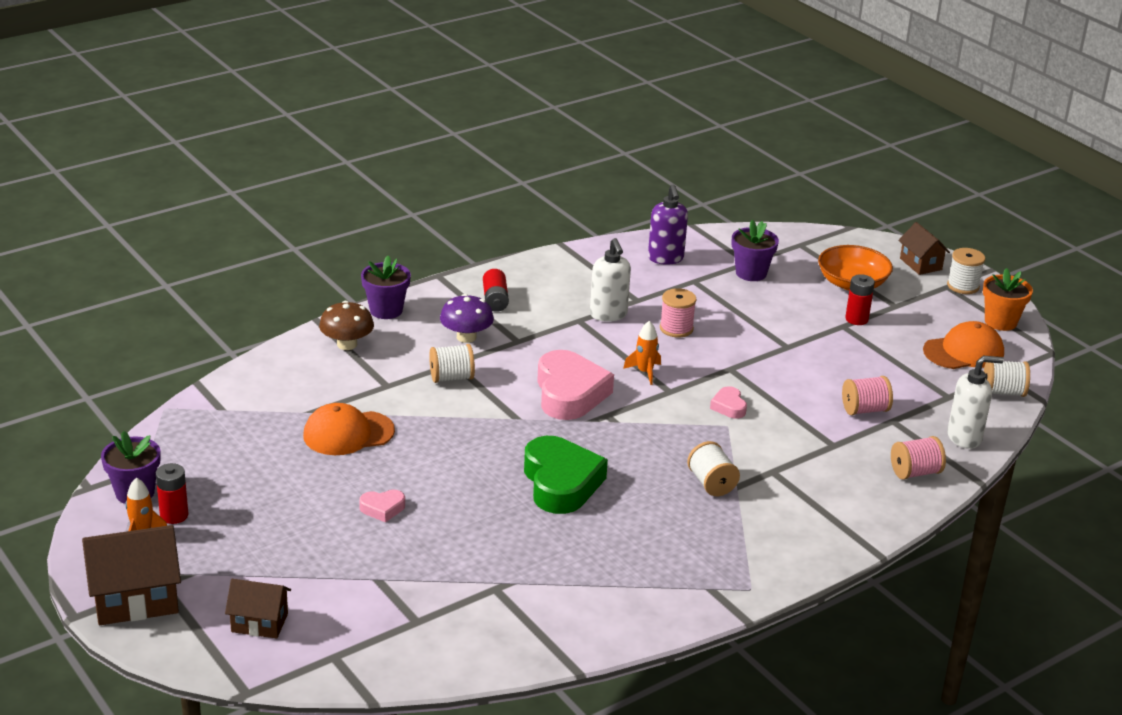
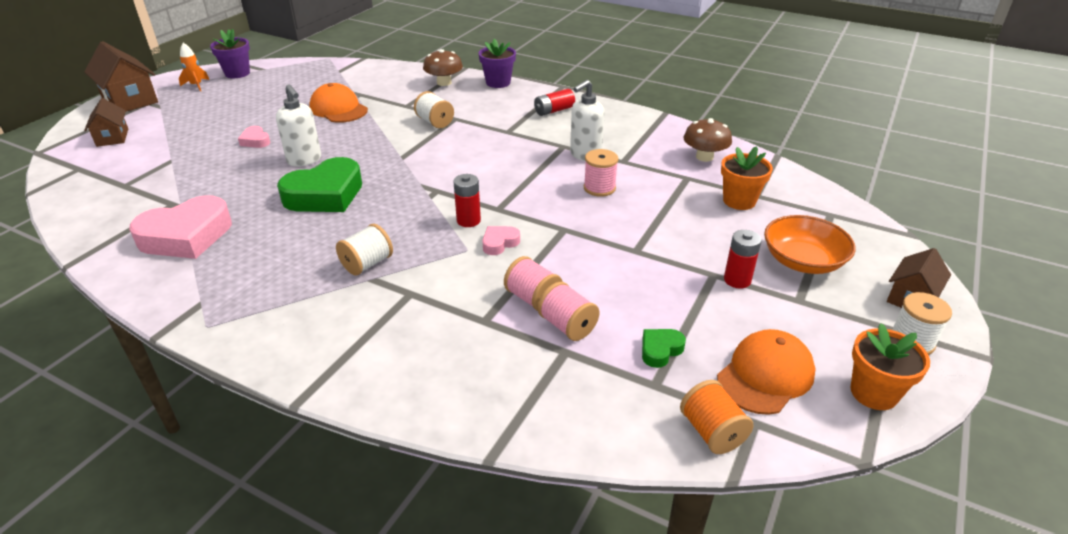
camera: 65 degrees right, 5 degrees up
red battery [156,463,189,524] -> red battery moved to [453,174,481,227]
purple mushroom [440,294,494,343] -> none
pink heart [537,350,614,420] -> pink heart moved to [129,195,232,259]
orange rocket [623,321,661,385] -> none
purple soap dispenser [648,185,688,265] -> brown mushroom [684,118,732,162]
purple flower pot [732,220,779,281] -> orange flower pot [721,146,773,210]
pink spool [891,436,946,480] -> pink spool moved to [504,256,563,311]
orange cap [923,321,1004,369] -> orange cap turned 90 degrees counterclockwise [717,329,815,415]
white soap dispenser [947,356,1004,449] -> white soap dispenser moved to [276,84,321,167]
white spool [984,361,1030,397] -> orange spool [680,380,753,454]
none -> green heart [642,329,686,368]

